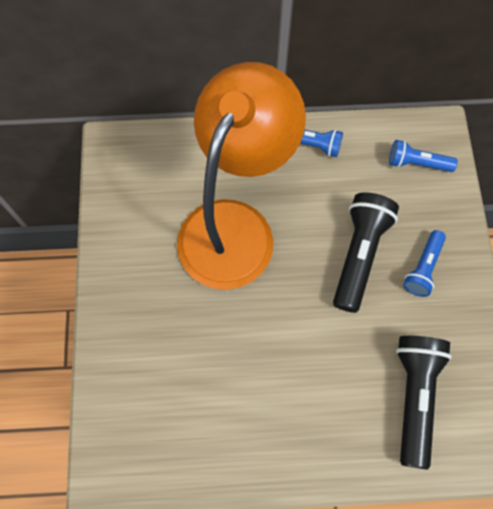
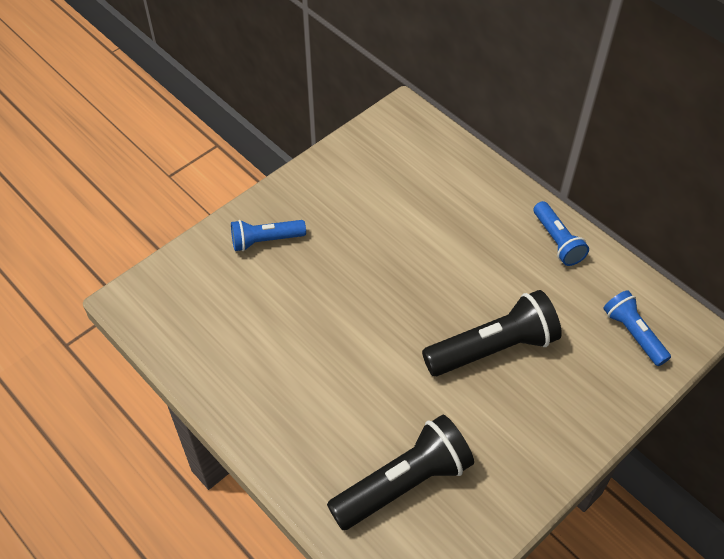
camera: 50 degrees right, 15 degrees down
orange lamp [177,62,306,290] -> none
blue flashlight [403,230,446,297] -> blue flashlight moved to [231,220,306,251]

